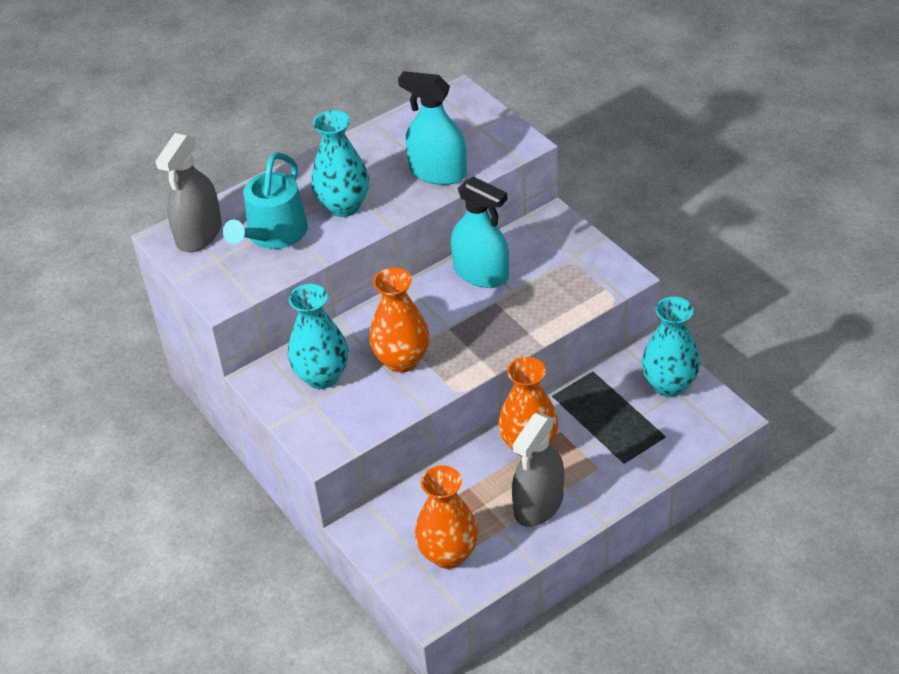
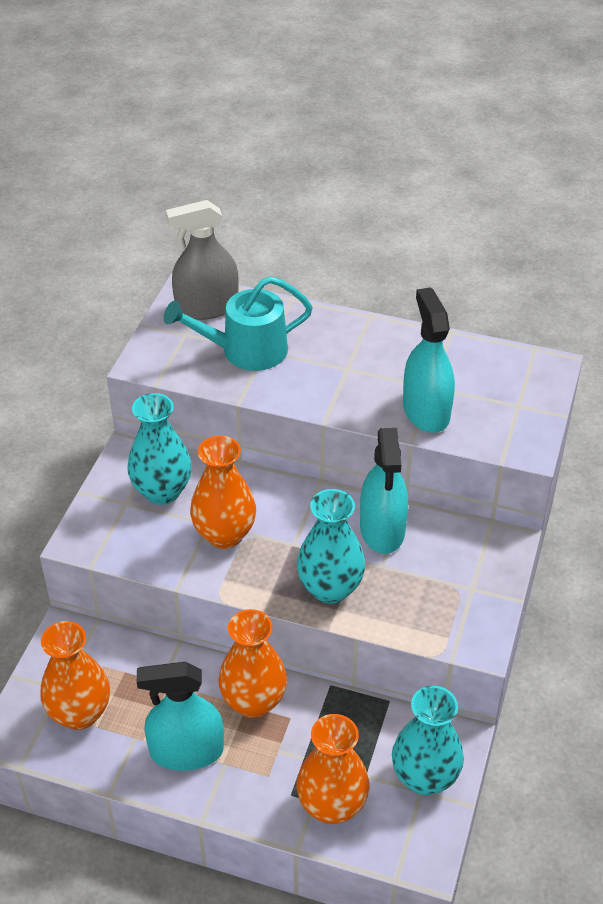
camera: 50 degrees right, 0 degrees up
turquoise vase [311,110,369,217] -> turquoise vase moved to [297,489,365,604]
grey spray bottle [512,413,564,527] -> turquoise spray bottle [137,661,224,771]
none -> orange vase [297,714,370,824]

